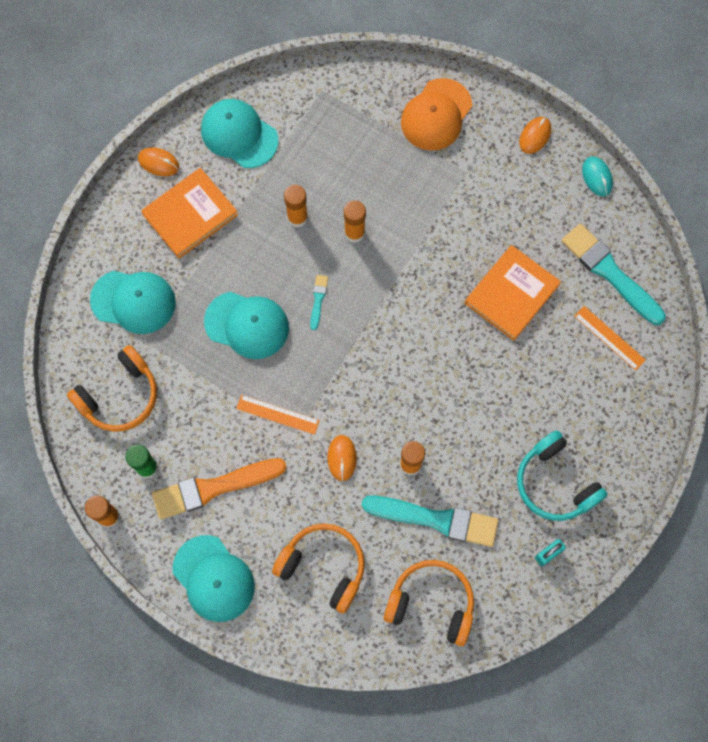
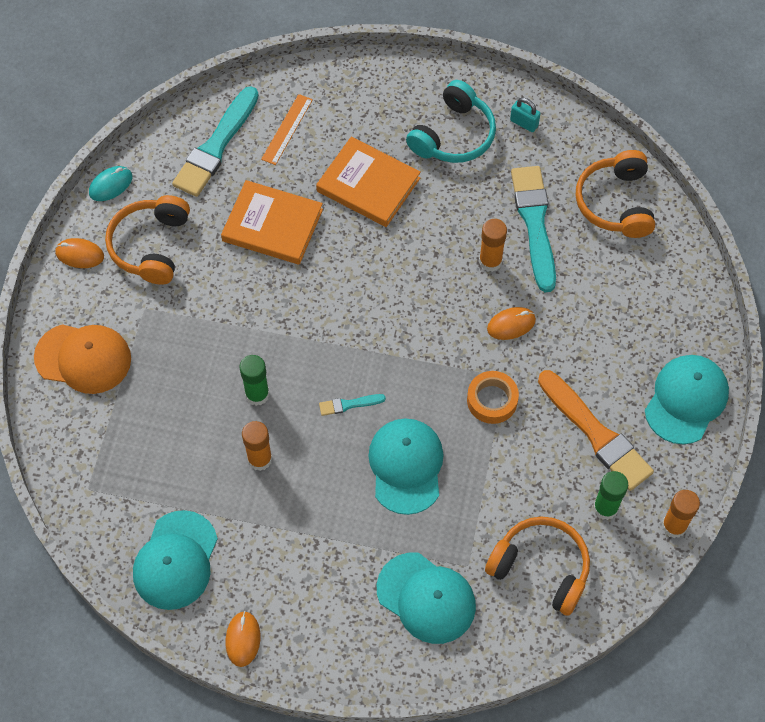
camera: 110 degrees left, 10 degrees down
turquoise cap [90,271,176,334] -> turquoise cap turned 135 degrees clockwise [377,553,476,644]
orange book [141,168,238,259] -> orange book moved to [316,137,421,227]
orange ruler [236,395,320,435] -> orange tape [467,371,519,424]
orange headphones [272,523,365,613] -> orange headphones moved to [105,195,190,285]
orange glue stick [344,200,366,243] -> green glue stick [239,355,270,406]

